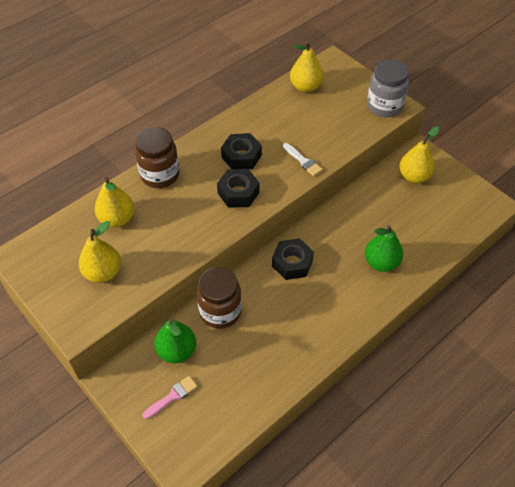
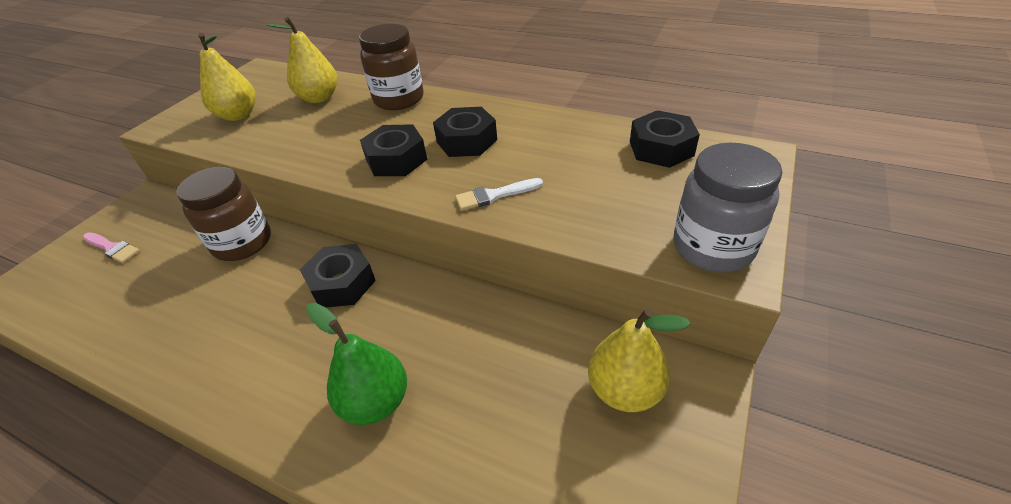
camera: 70 degrees right, 10 degrees down
green pear [154,319,196,363] -> none
white brush [283,143,323,176] -> white brush turned 45 degrees clockwise [455,178,543,211]
yellow pear [290,41,323,92] -> black nut [630,110,700,168]

